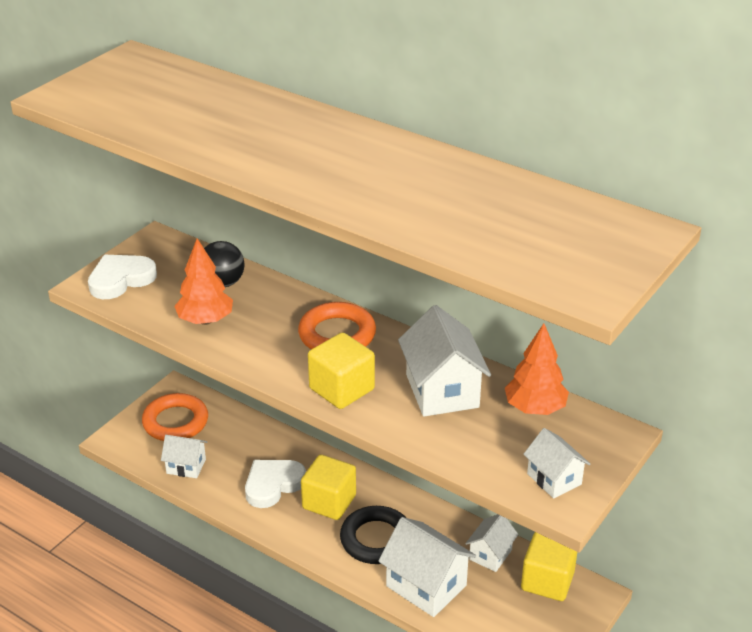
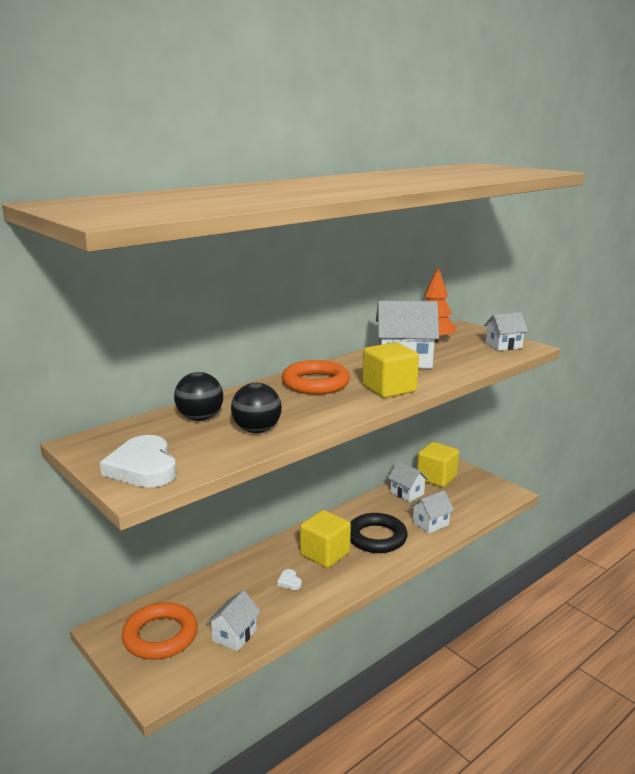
camera: 75 degrees left, 15 degrees down
orange tree [174,238,233,325] -> black ball [231,383,282,433]
white heart [245,460,306,508] -> white heart [277,569,302,590], size x0.44
white house [378,517,476,617] -> white house [410,490,454,533], size x0.58

